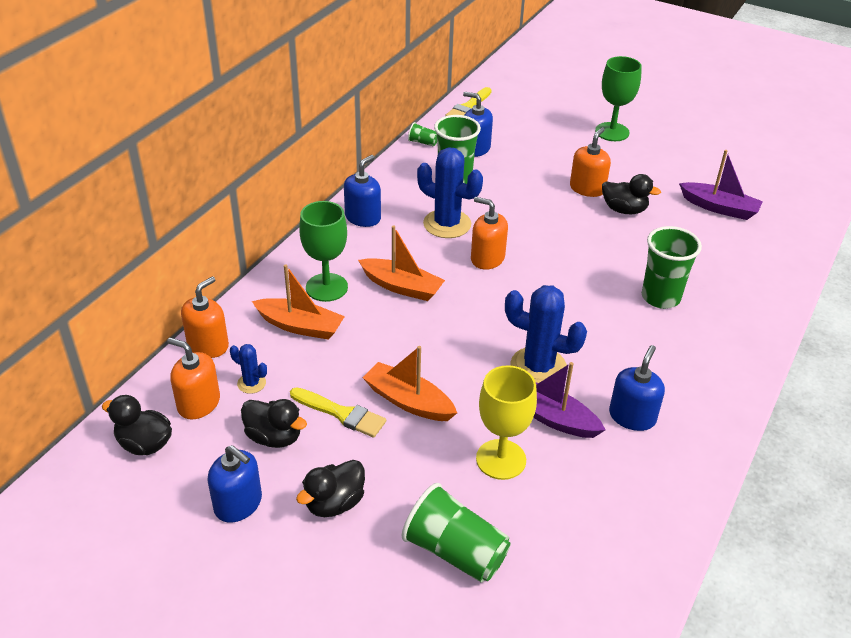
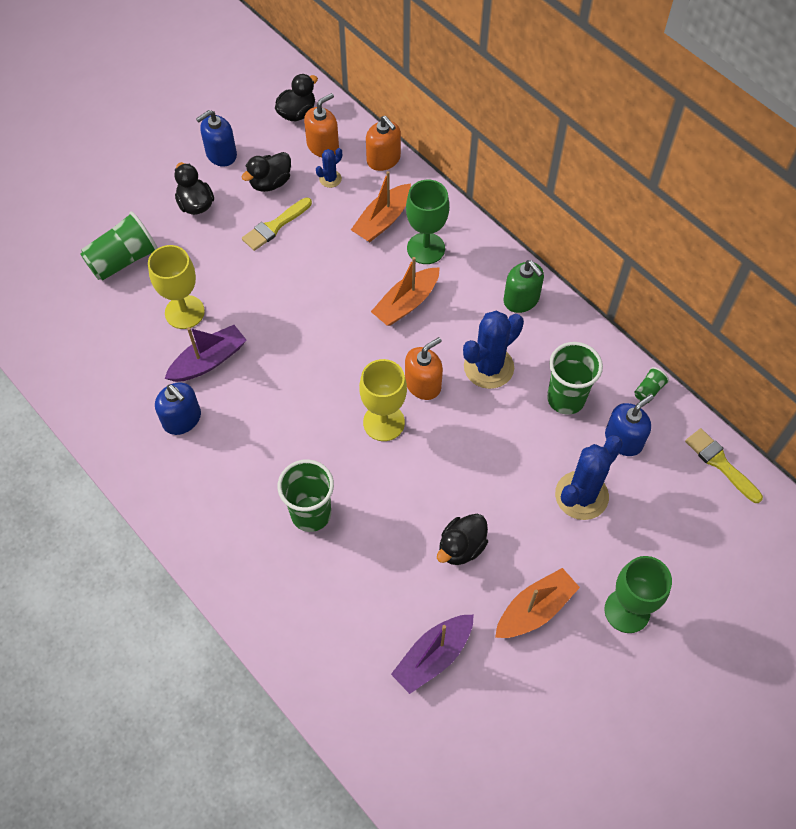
camera: 110 degrees right, 20 degrees up
blue soap dispenser [344,155,381,227] -> green soap dispenser [504,260,544,313]
orange boat [362,346,457,421] -> orange boat moved to [495,568,580,638]
blue cactus [505,285,587,383] -> blue cactus moved to [555,435,623,520]
orange soap dispenser [570,127,611,197] -> none
none -> yellow goblet [359,359,407,441]

